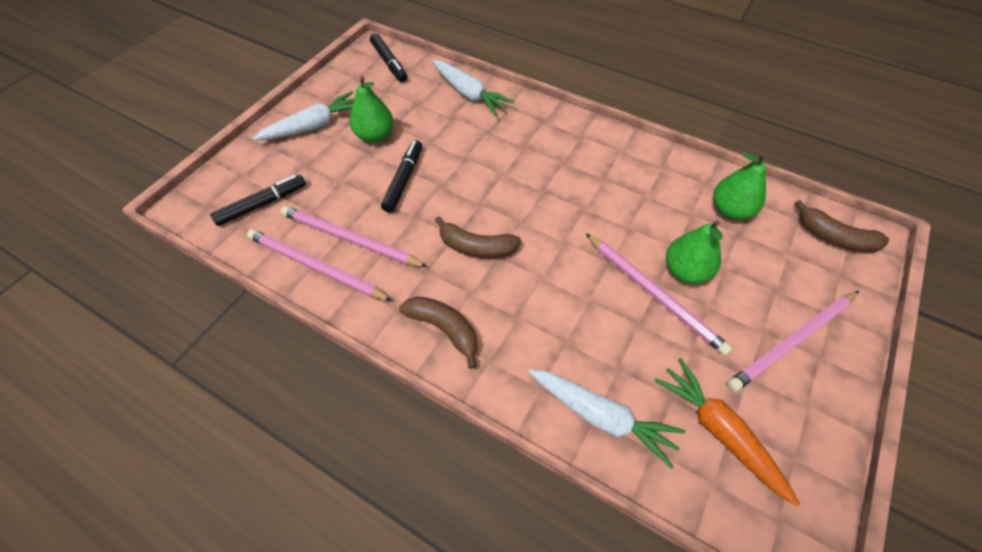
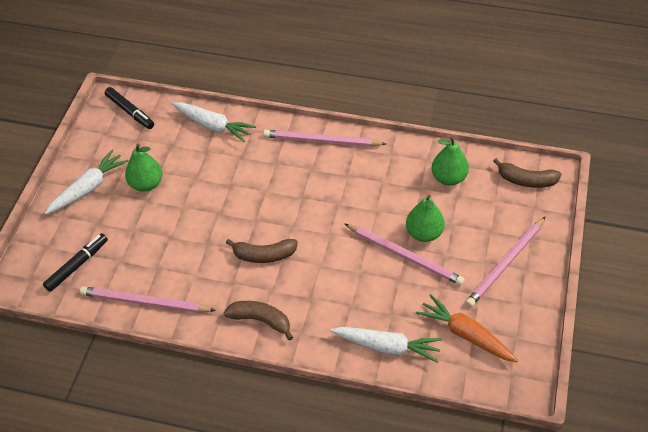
camera: 15 degrees left, 5 degrees down
pink pencil [280,206,428,267] -> pink pencil moved to [263,130,386,147]
black marker [381,140,422,213] -> none

